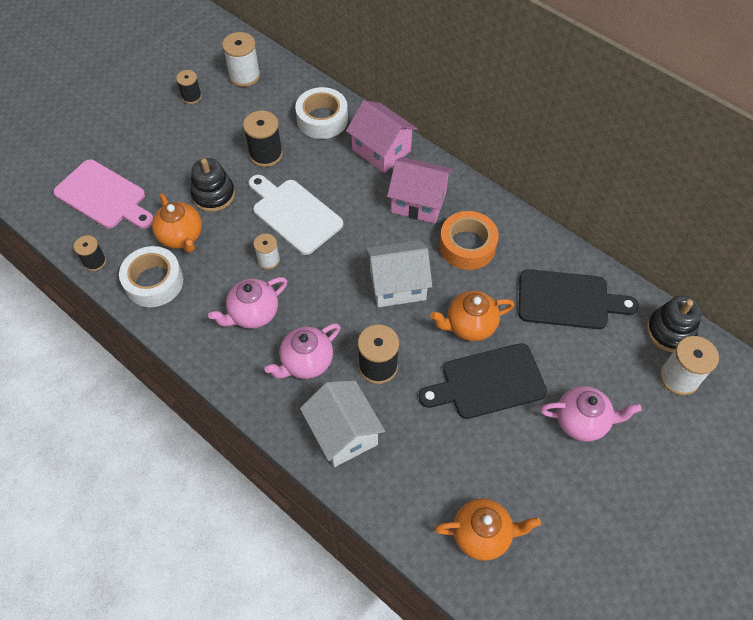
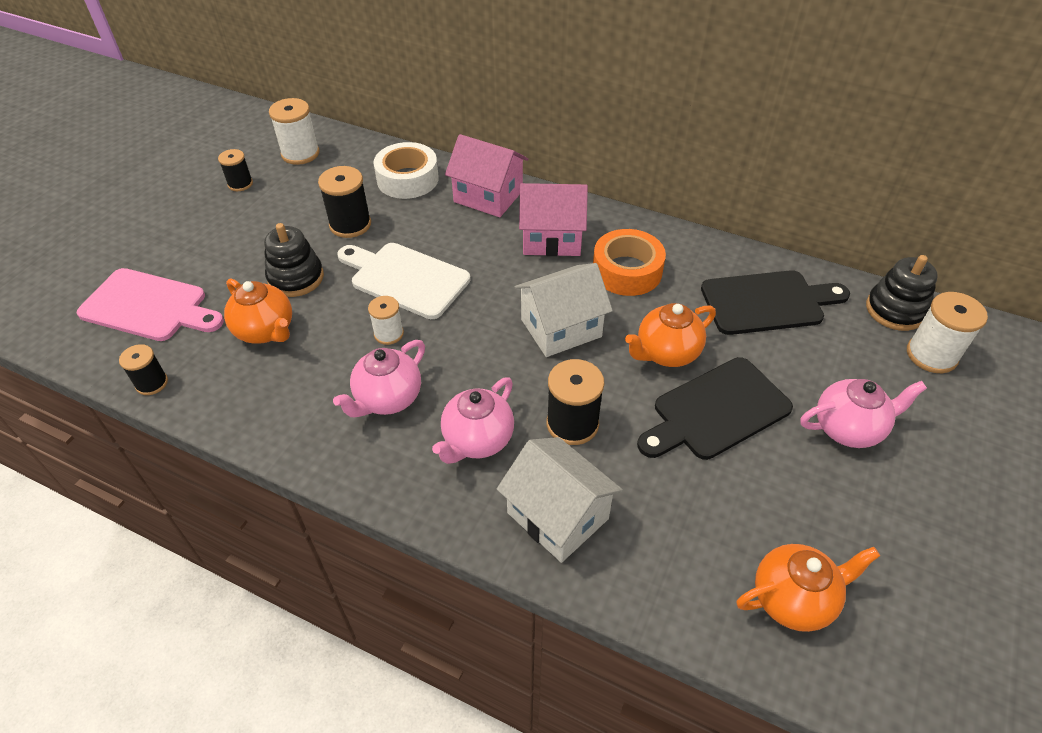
camera: 15 degrees left, 10 degrees down
white tape [119,246,183,307] -> none

